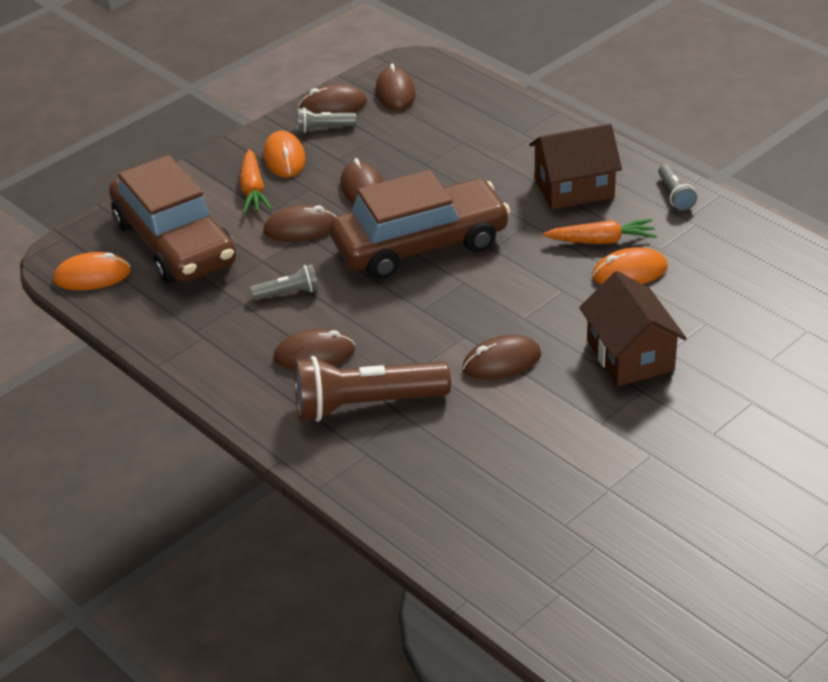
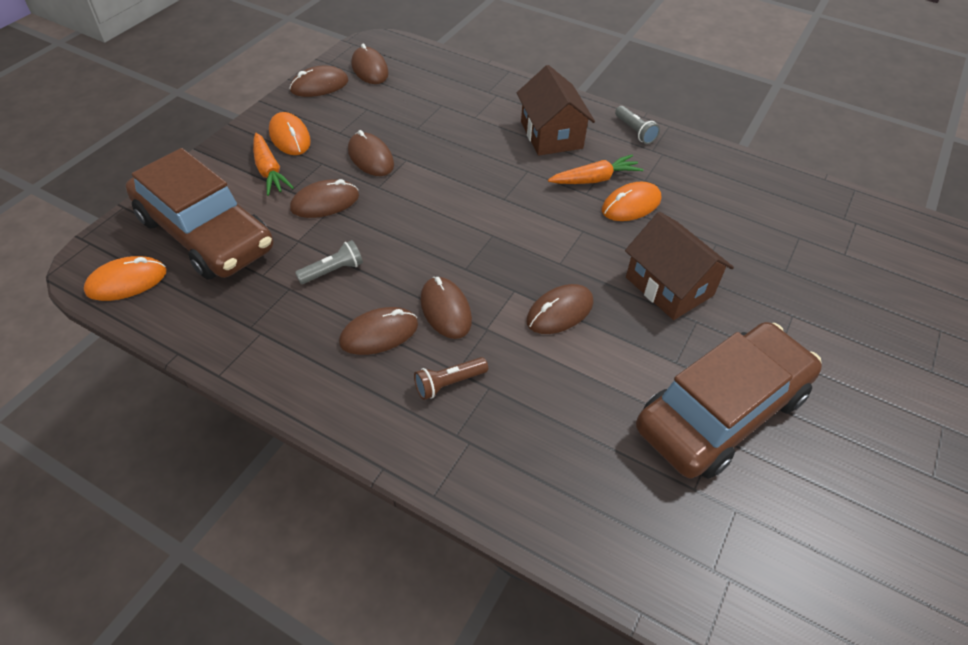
camera: 20 degrees left, 10 degrees up
brown flashlight [294,356,451,422] -> brown flashlight [414,357,488,400], size x0.47
grey flashlight [297,107,356,133] -> none
brown car [330,170,511,279] -> brown car moved to [636,322,822,479]
brown house [529,124,622,210] -> brown house turned 75 degrees counterclockwise [517,65,595,156]
none -> brown mouse [421,277,472,339]

